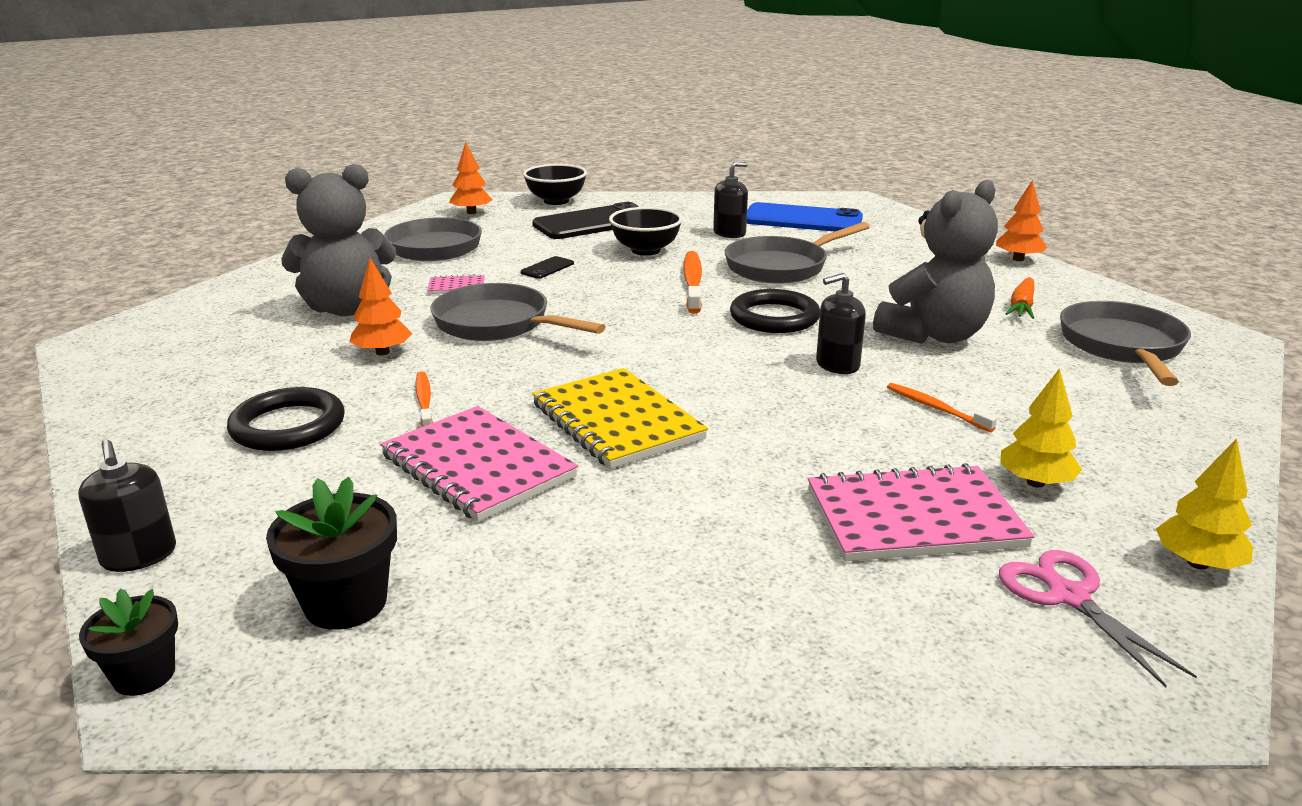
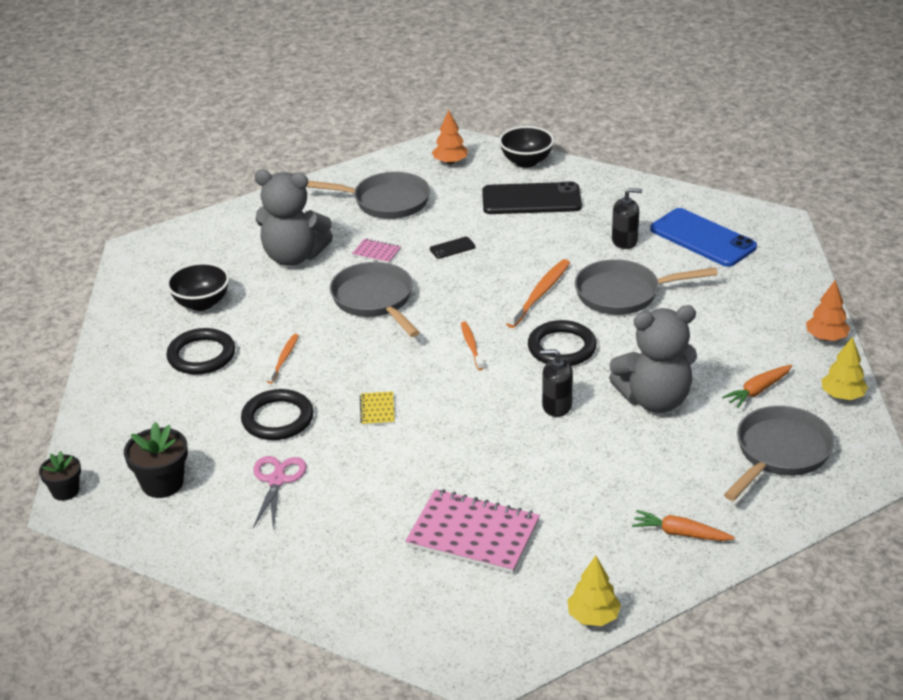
camera: 30 degrees right, 10 degrees up
black soap dispenser [78,440,176,572] -> none
orange tree [350,258,412,356] -> none
pink notebook [380,406,578,522] -> black ring [241,389,314,440]
yellow notebook [532,368,708,469] -> yellow notebook [360,391,395,426], size x0.46
black bowl [609,207,683,256] -> black bowl moved to [166,262,230,311]
orange toothbrush [887,383,997,432] -> orange toothbrush moved to [461,321,484,370]
pink scissors [999,550,1197,687] -> pink scissors moved to [253,456,307,528]
yellow tree [1000,368,1082,488] -> yellow tree moved to [821,336,868,400]
none -> orange carrot [632,510,735,541]

